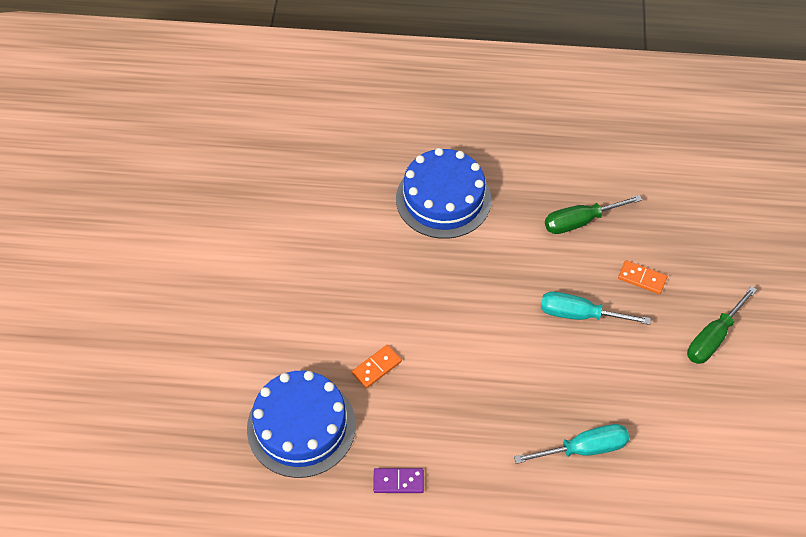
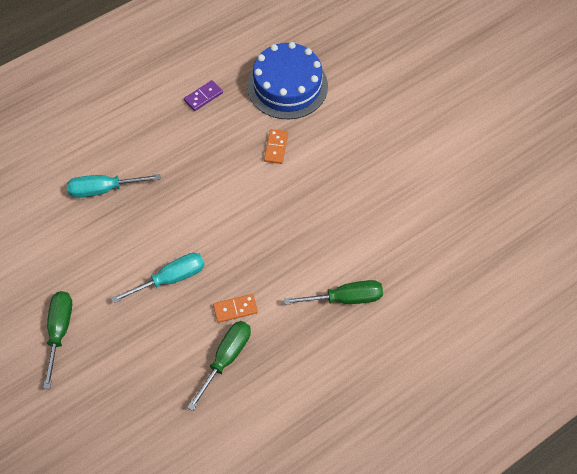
camera: 140 degrees right, 5 degrees up
blue cake [396,148,491,239] -> green screwdriver [284,280,383,305]
turquoise screwdriver [514,424,629,464] -> turquoise screwdriver turned 45 degrees clockwise [67,174,161,198]
orange domino [618,260,667,294] -> orange domino moved to [213,294,258,323]

